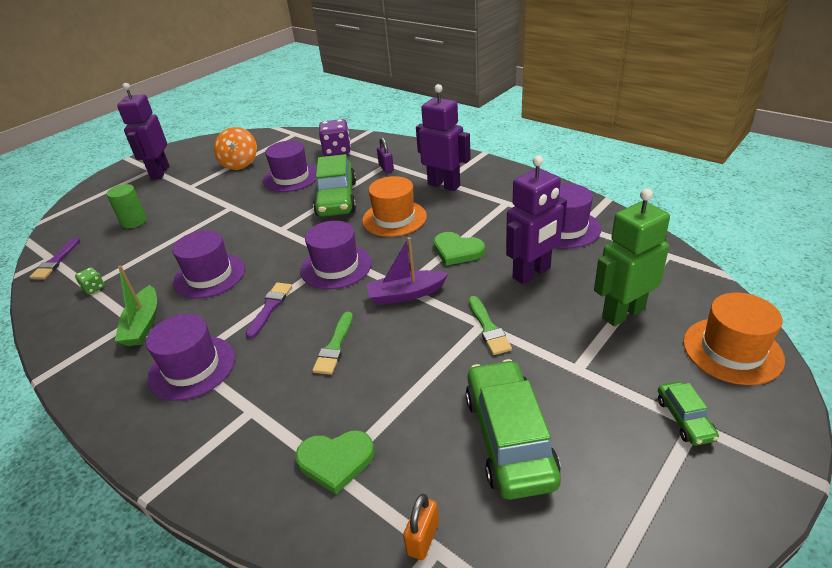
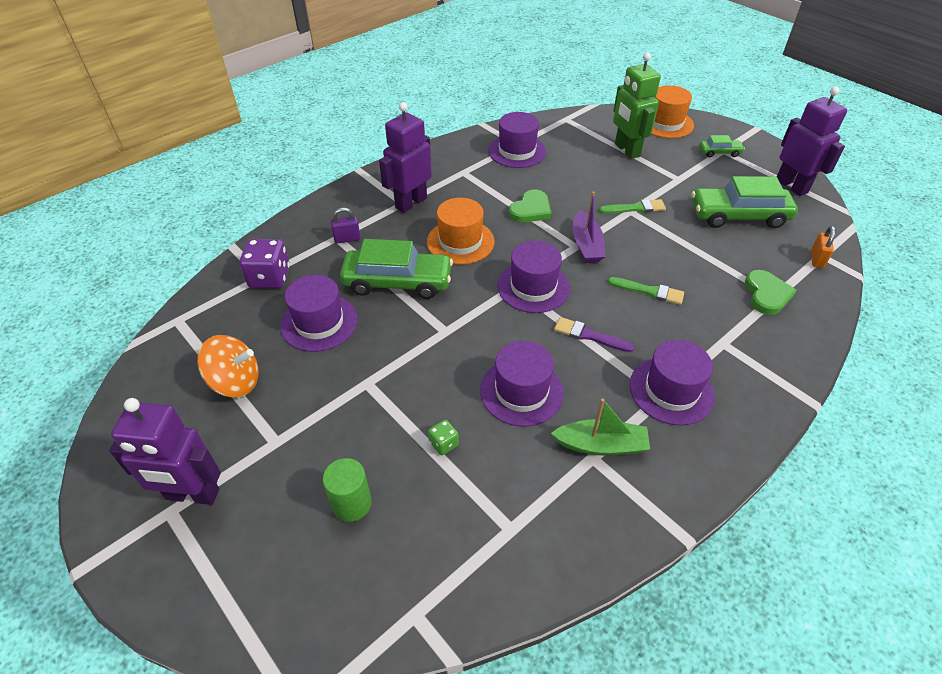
camera: 85 degrees left, 10 degrees up
purple brush [30,237,80,279] -> none
green dice [75,267,105,294] -> green dice moved to [428,420,459,455]
orange padlock [403,494,439,560] -> orange padlock turned 75 degrees clockwise [811,226,836,268]
purple robot [506,156,567,284] -> purple robot moved to [777,86,847,196]

